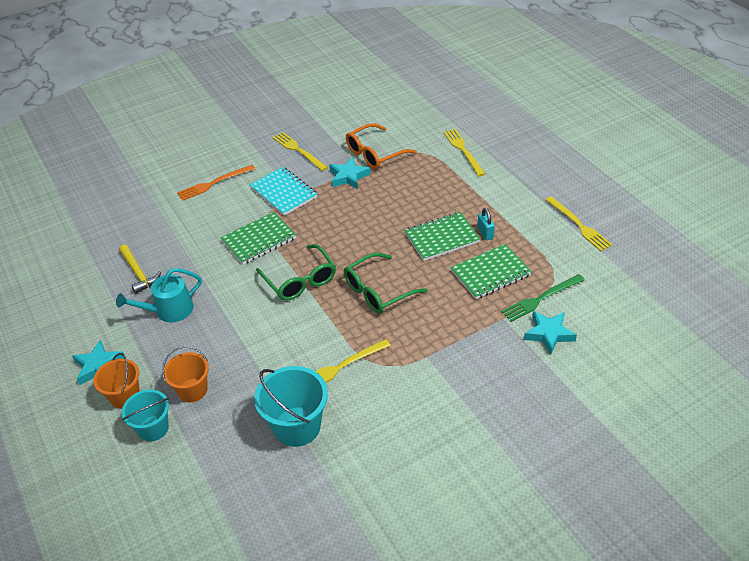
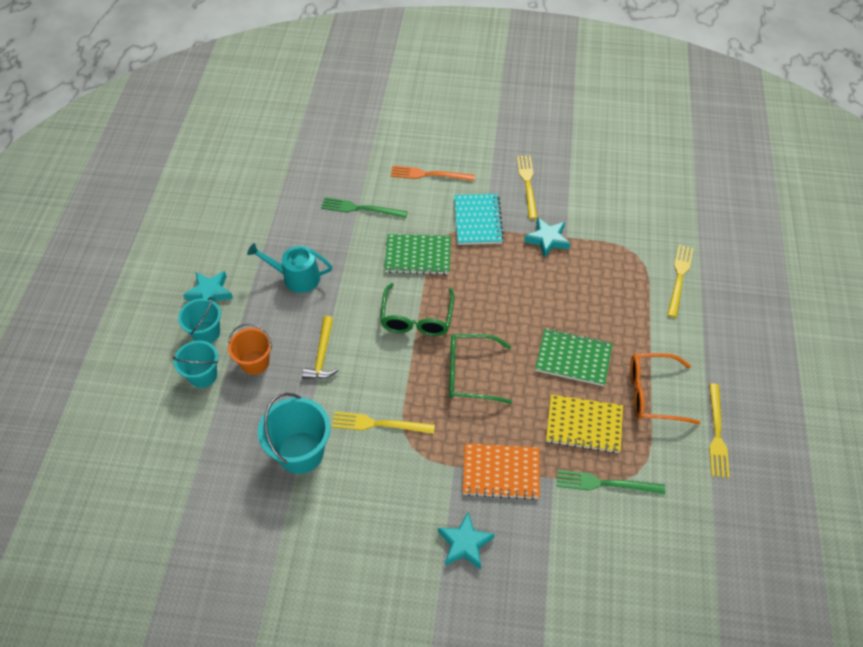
camera: 35 degrees right, 10 degrees up
orange bucket [93,353,140,409] -> turquoise bucket [178,297,221,343]
yellow hammer [119,245,161,294] -> yellow hammer moved to [302,316,338,379]
orange glasses [346,123,417,169] -> orange glasses moved to [630,353,700,425]
green notebook [451,244,532,299] -> yellow notebook [546,395,623,454]
turquoise padlock [477,208,495,240] -> none
turquoise star [524,311,577,355] -> turquoise star moved to [438,512,495,570]
none -> green fork [321,197,408,218]
none -> orange notebook [463,443,540,500]

